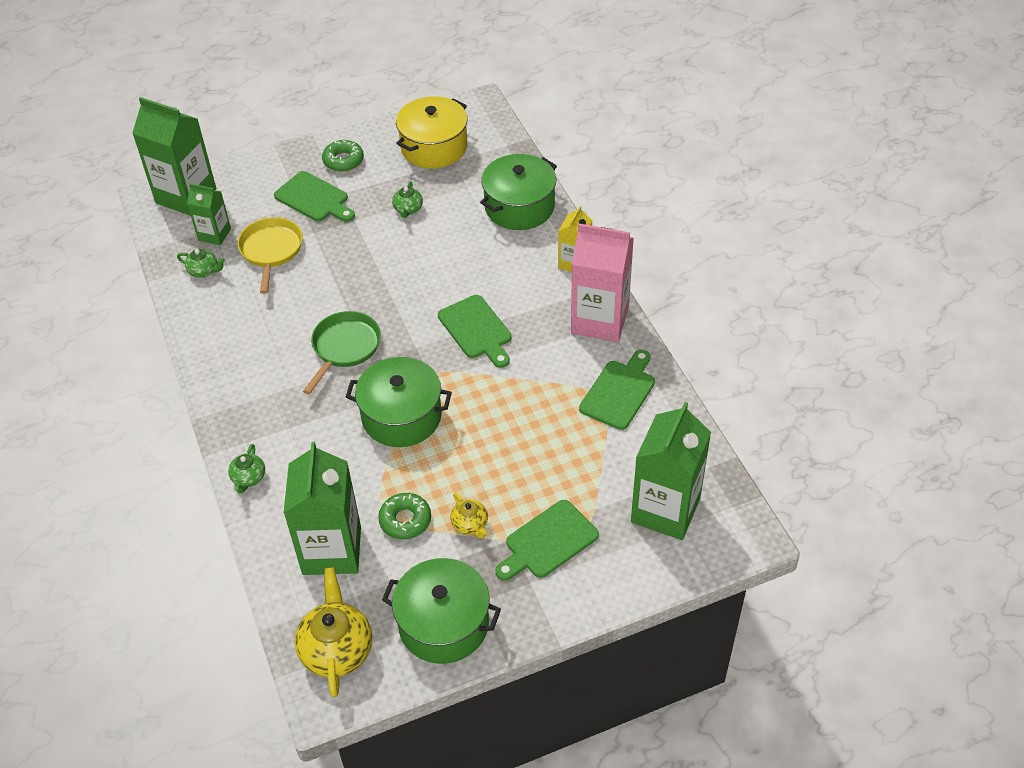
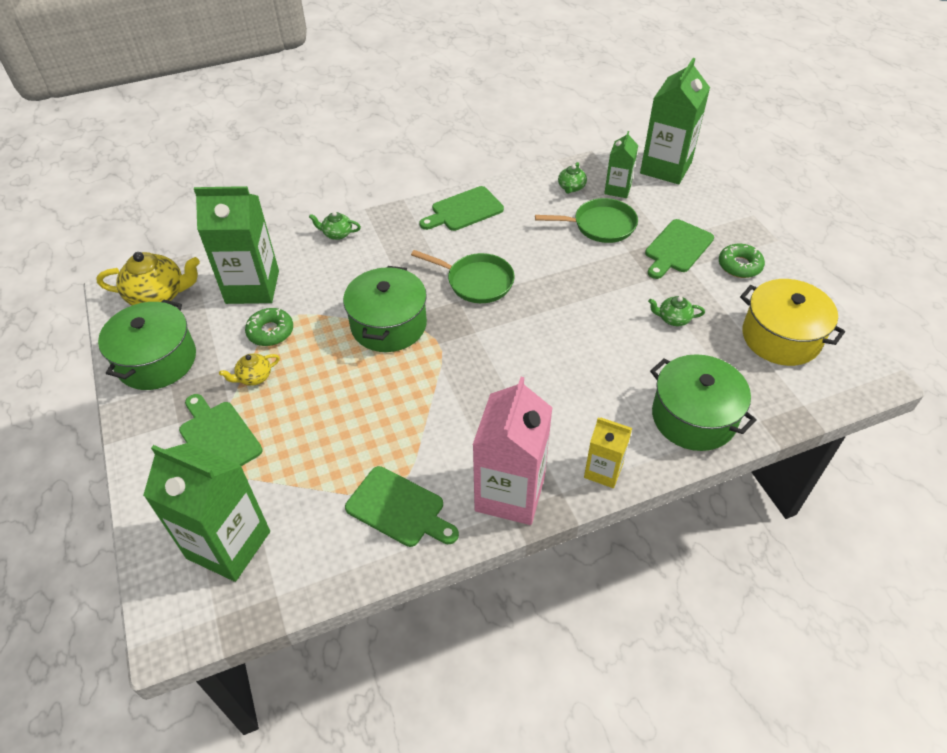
camera: 90 degrees right, 0 degrees up
yellow pan [238,217,303,294] -> green pan [535,198,638,243]
green cutting board [438,295,512,368] -> green cutting board moved to [419,186,504,231]

